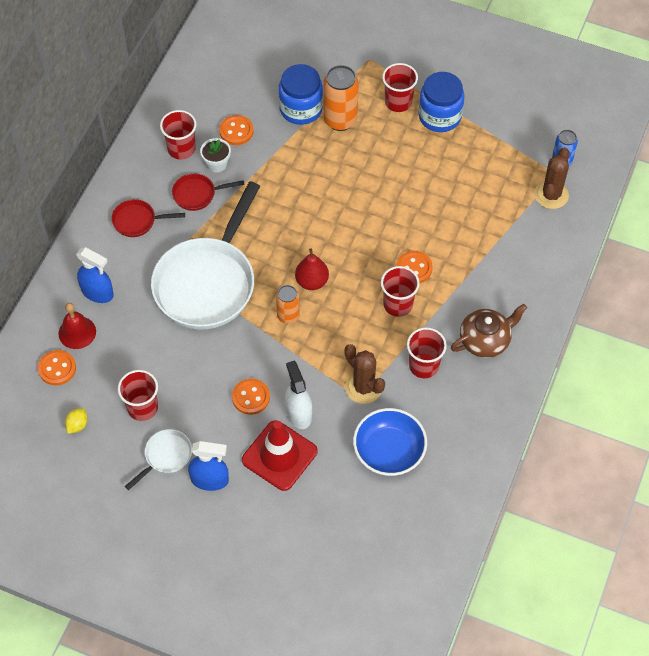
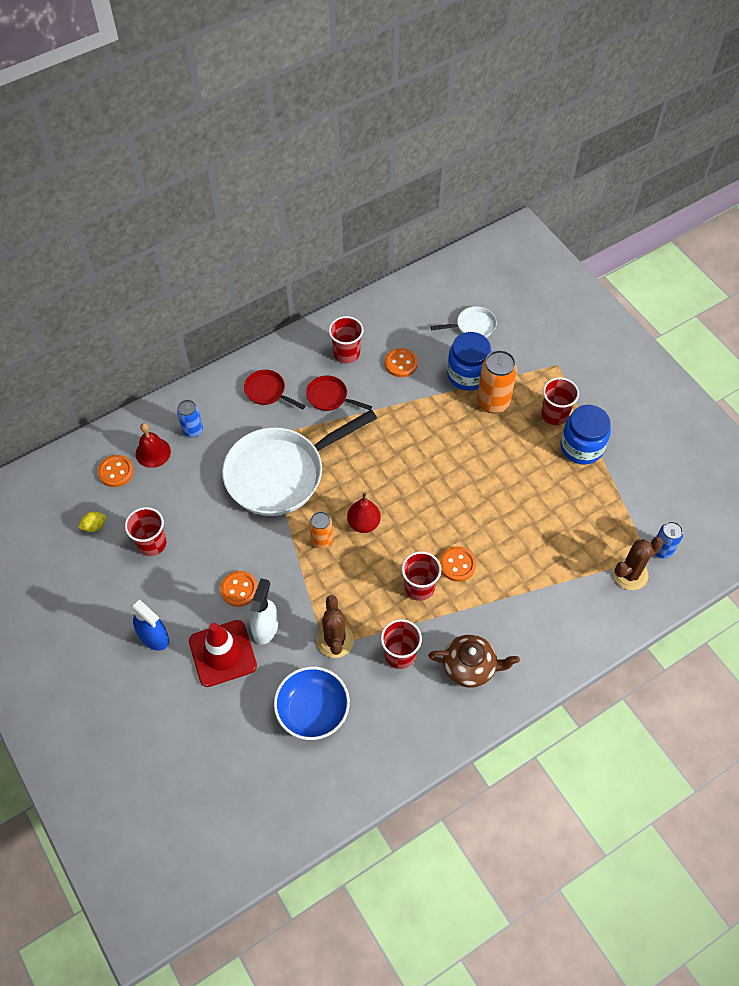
camera: 35 degrees right, 0 degrees up
blue spray bottle [76,247,114,303] -> blue can [177,400,203,438]
white pan [125,429,192,490] -> white pan moved to [431,306,497,338]
white flower pot [200,138,231,172] -> none

